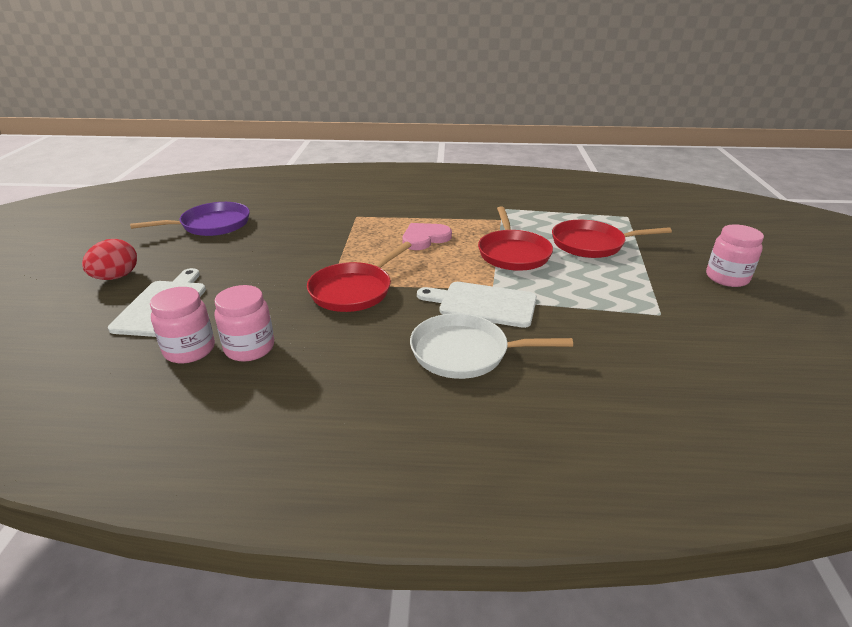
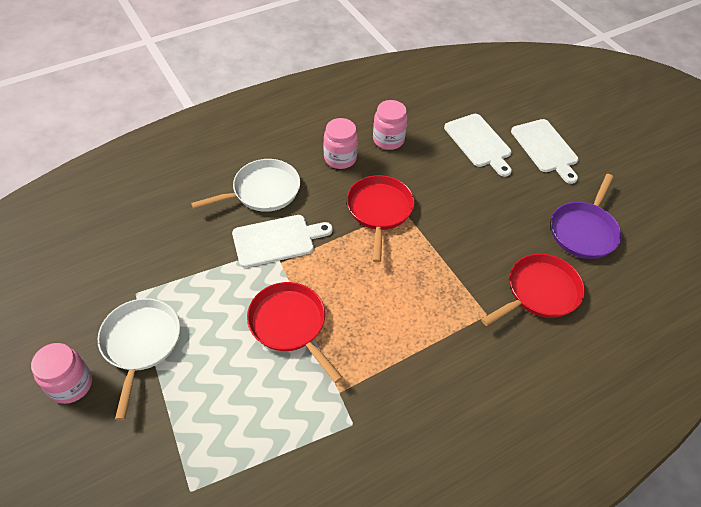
camera: 145 degrees right, 20 degrees up
red egg [82,239,137,280] -> white cutting board [511,119,579,184]
pink jar [150,287,215,363] -> pink jar moved to [324,118,358,169]
pink heart [402,223,452,250] -> none
red pan [552,220,672,258] -> red pan moved to [481,254,585,326]
none -> white pan [98,298,180,421]

